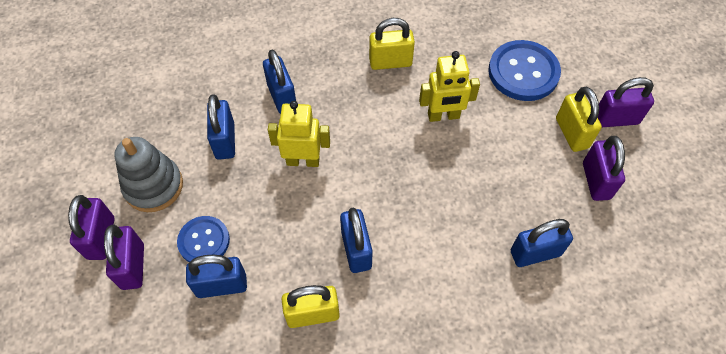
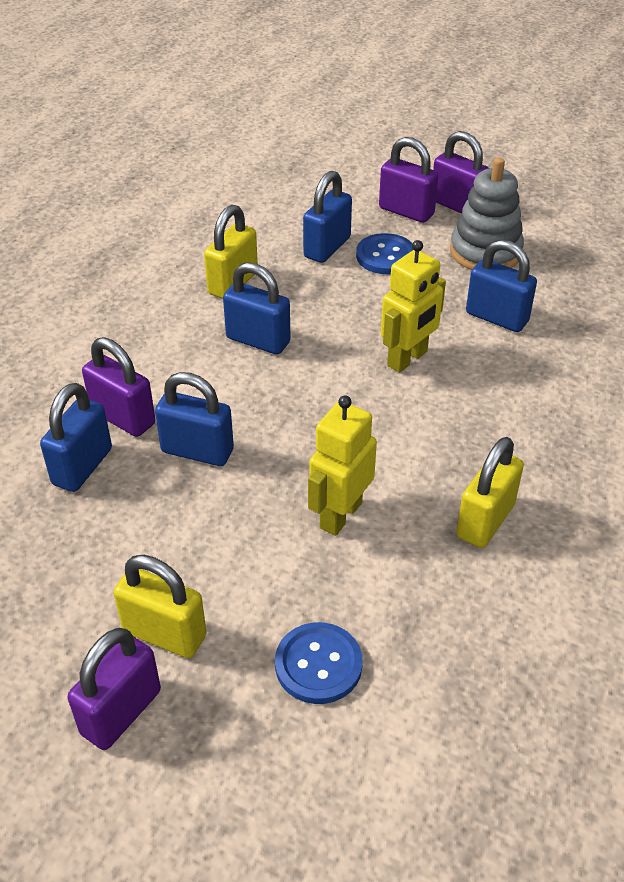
camera: 130 degrees right, 15 degrees down
blue padlock [263,50,296,114] -> blue padlock moved to [155,372,234,466]
blue button [488,40,561,101] -> blue button [275,622,363,704], size x0.63
purple padlock [583,136,625,201] -> purple padlock moved to [82,337,155,437]

